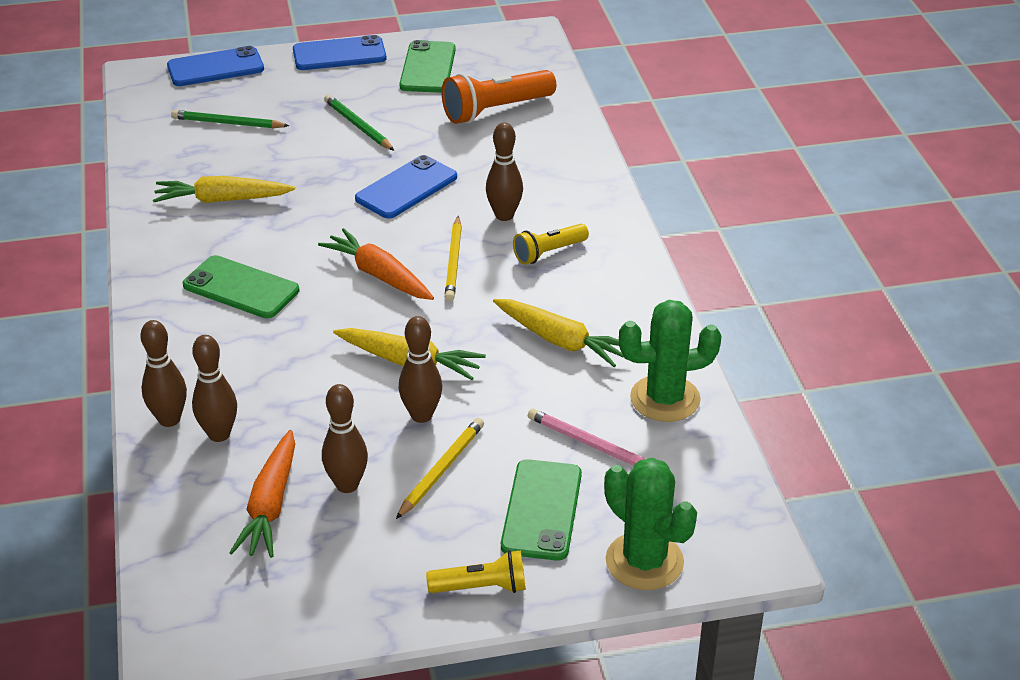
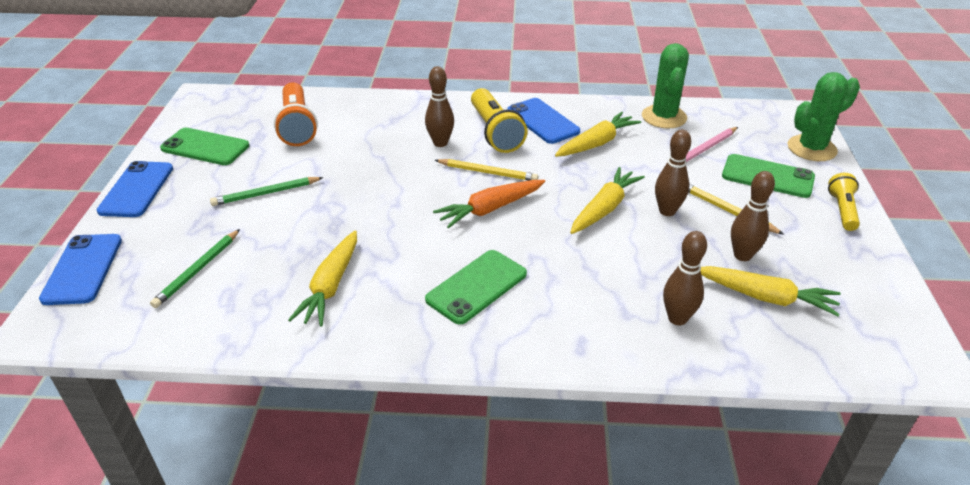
camera: 75 degrees left, 0 degrees up
brown bowling pin [141,320,187,427] -> none
orange carrot [229,430,295,558] -> yellow carrot [700,266,841,316]
blue phone [355,155,457,219] -> blue phone moved to [507,98,580,144]
yellow flashlight [513,224,589,264] -> yellow flashlight [471,88,528,153], size x1.67

